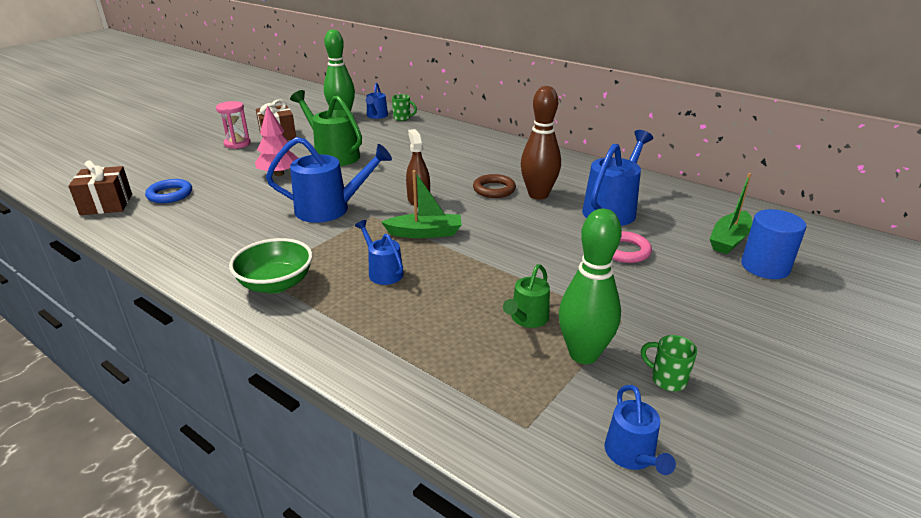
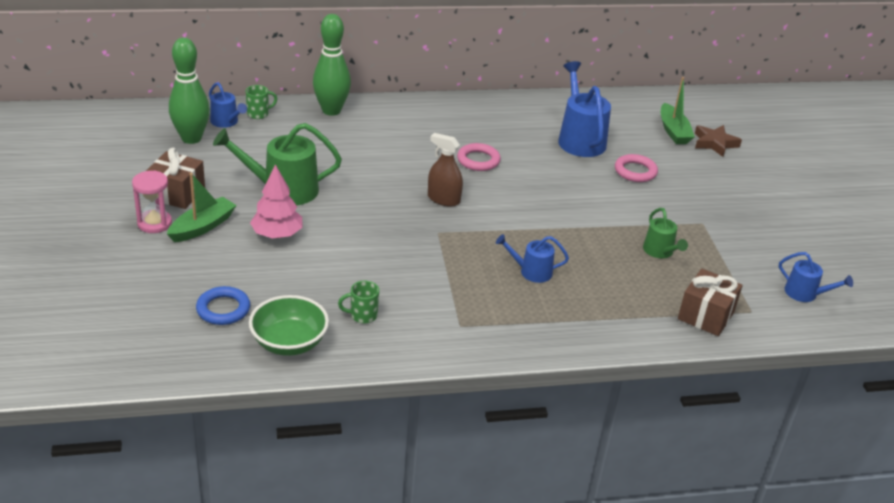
camera: 50 degrees left, 5 degrees up
brown gift [68,160,132,215] -> brown gift moved to [678,268,743,336]
green bowl [229,238,313,294] -> green bowl moved to [249,295,329,356]
blue watering can [266,137,392,223] -> none
green boat [381,170,462,238] -> green boat moved to [167,173,237,242]
brown ring [473,174,516,198] -> pink ring [457,143,501,171]
brown bowling pin [521,86,561,200] -> none
green bowling pin [559,208,622,364] -> green bowling pin moved to [313,14,351,116]
green mug [641,335,697,391] -> green mug moved to [338,281,379,323]
blue cylinder [741,209,807,279] -> brown star [695,125,742,157]

